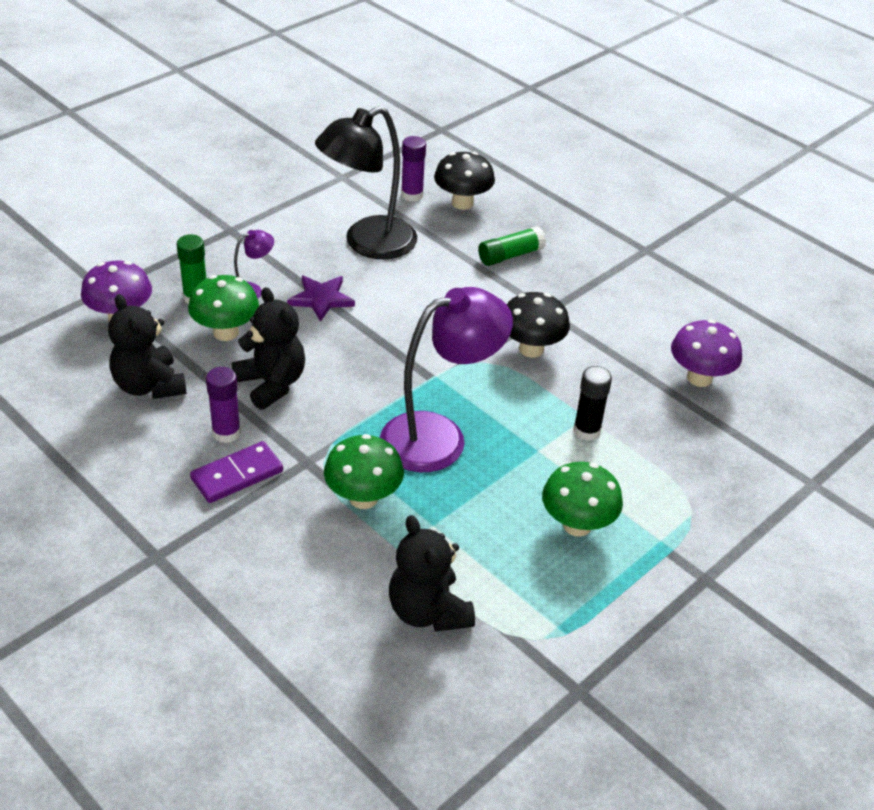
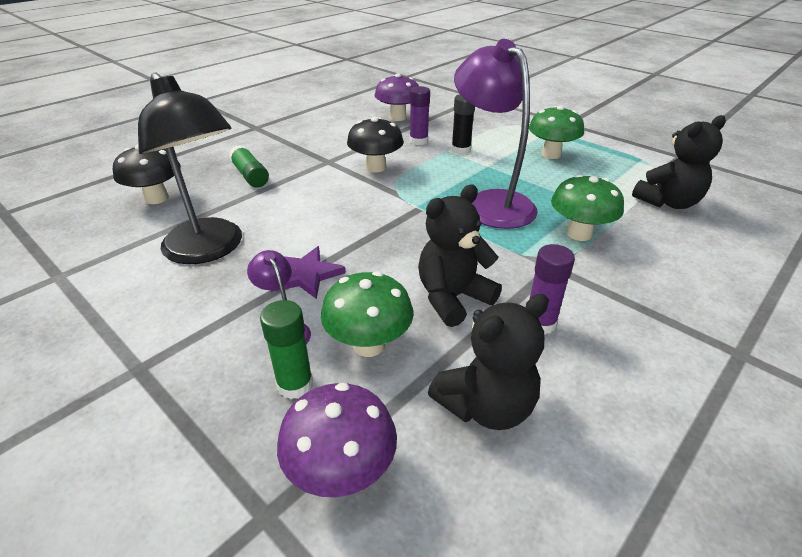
camera: 90 degrees left, 5 degrees down
purple domino [190,441,283,503] -> none
purple glue stick [401,136,426,202] -> purple glue stick moved to [410,86,430,145]

